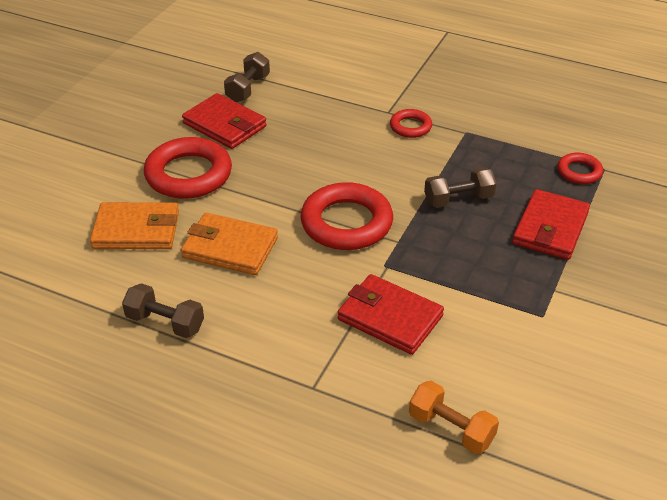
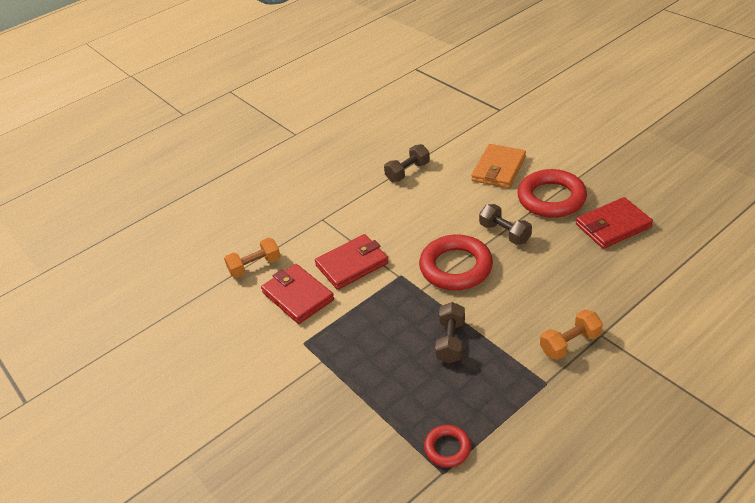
camera: 120 degrees right, 0 degrees up
orange wallet [181,213,278,275] -> none
brown dumbbell [224,52,270,102] -> brown dumbbell moved to [479,204,532,245]
red ring [390,109,432,138] -> orange dumbbell [540,310,603,360]
red wallet [512,189,590,260] -> red wallet moved to [261,264,334,324]

